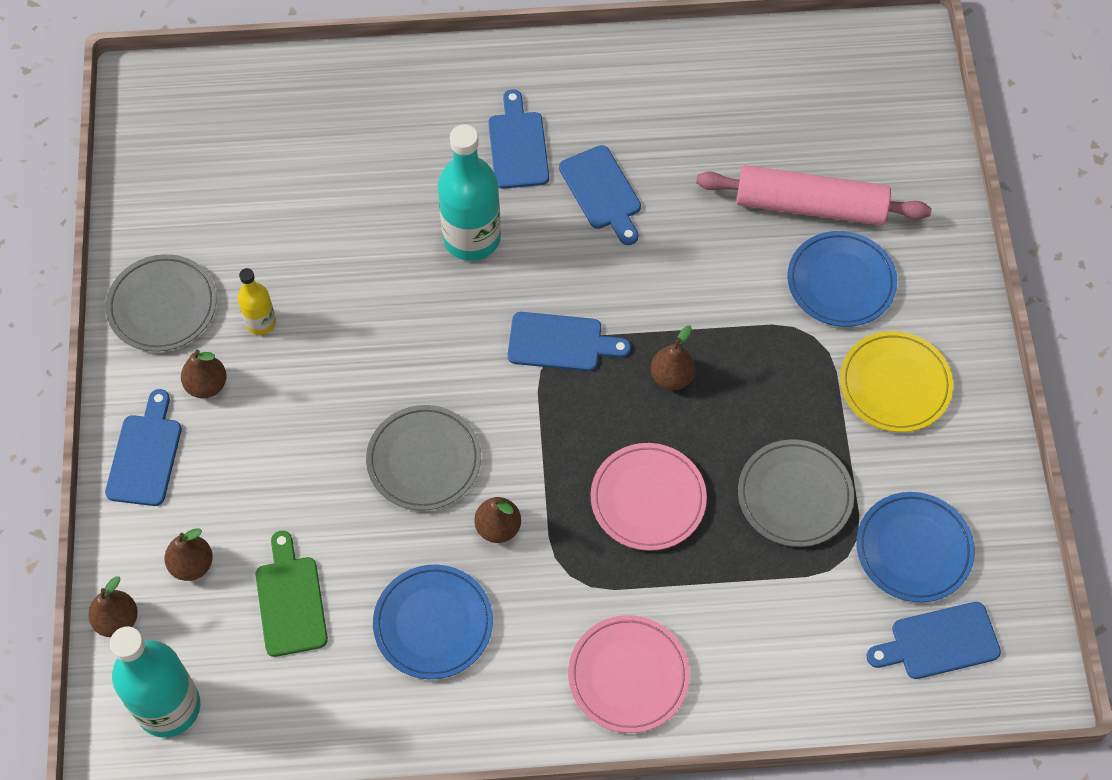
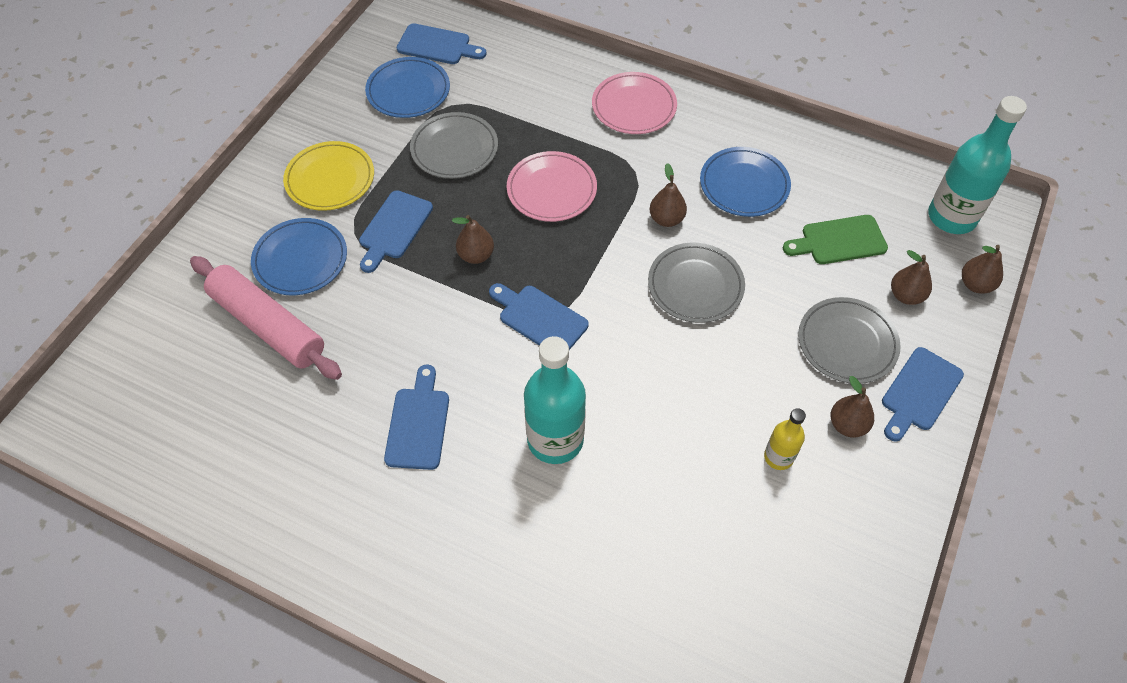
camera: 150 degrees left, 5 degrees down
grey plate [106,254,217,352] -> grey plate moved to [798,297,901,384]
green cutting board [255,531,328,657] -> green cutting board turned 60 degrees clockwise [783,215,888,264]
blue cutting board [488,89,549,189] -> blue cutting board moved to [359,190,433,273]

